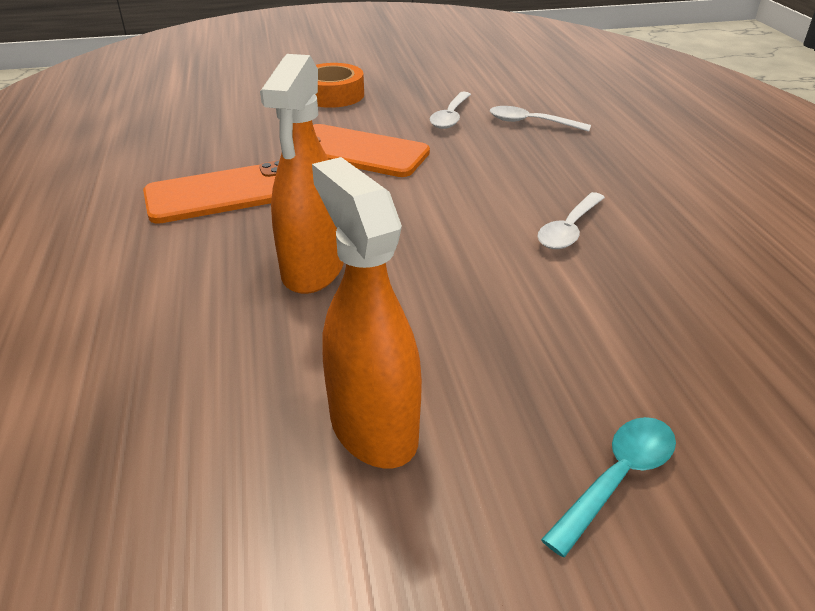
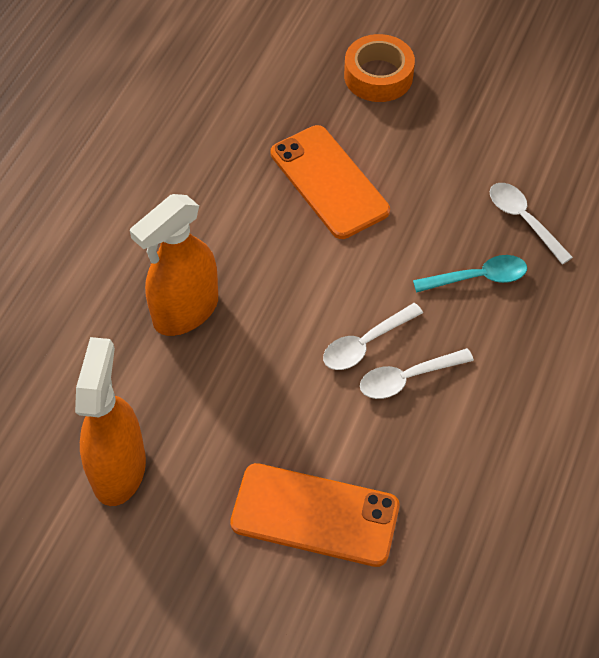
camera: 35 degrees right, 20 degrees up
orange phone [143,160,280,224] -> orange phone moved to [230,463,399,567]
white spoon [430,92,471,129] -> white spoon moved to [323,303,423,370]
turquoise spoon [541,417,676,557] -> turquoise spoon moved to [413,255,527,293]

